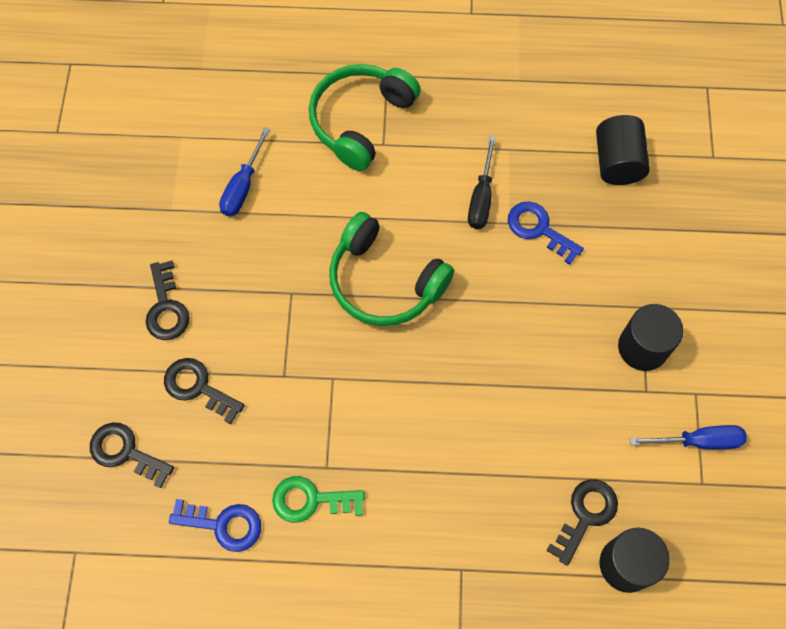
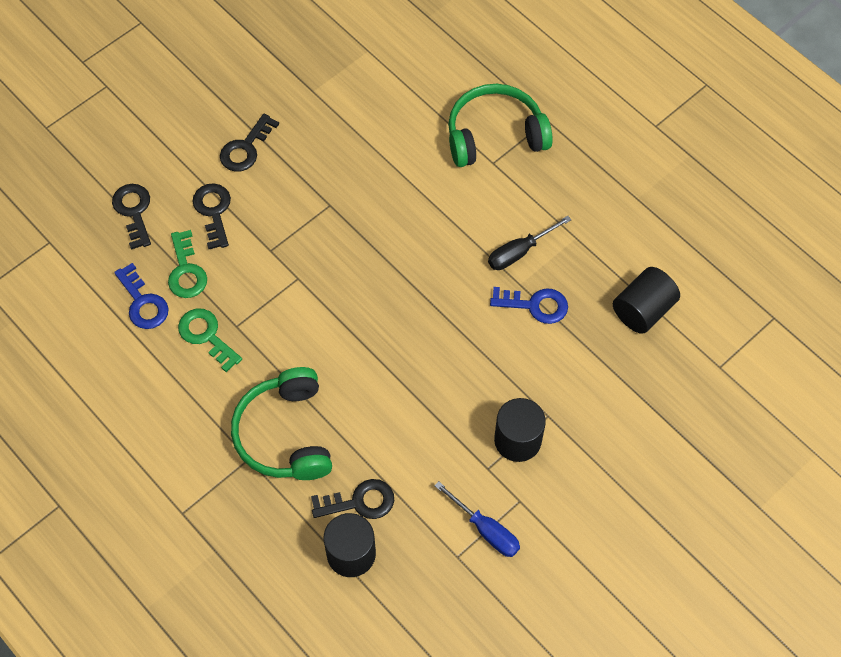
camera: 45 degrees right, 5 degrees down
blue screwdriver [219,127,270,216] -> none
green headphones [329,212,454,326] -> green headphones moved to [231,367,332,480]
blue key [508,201,584,265] -> blue key turned 105 degrees clockwise [490,287,568,324]
none -> green key [168,230,207,298]

